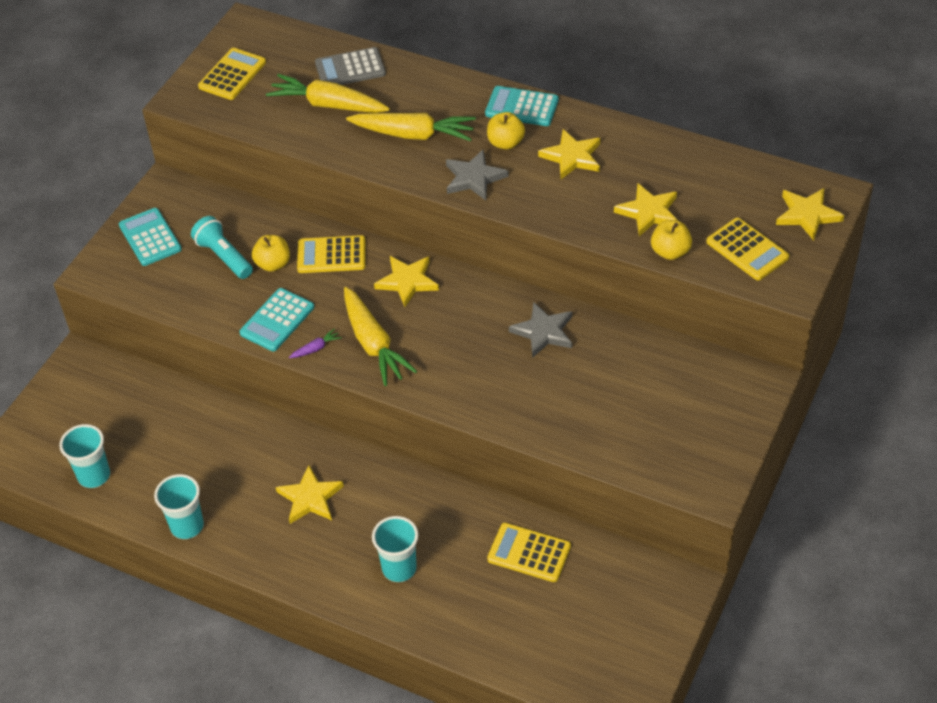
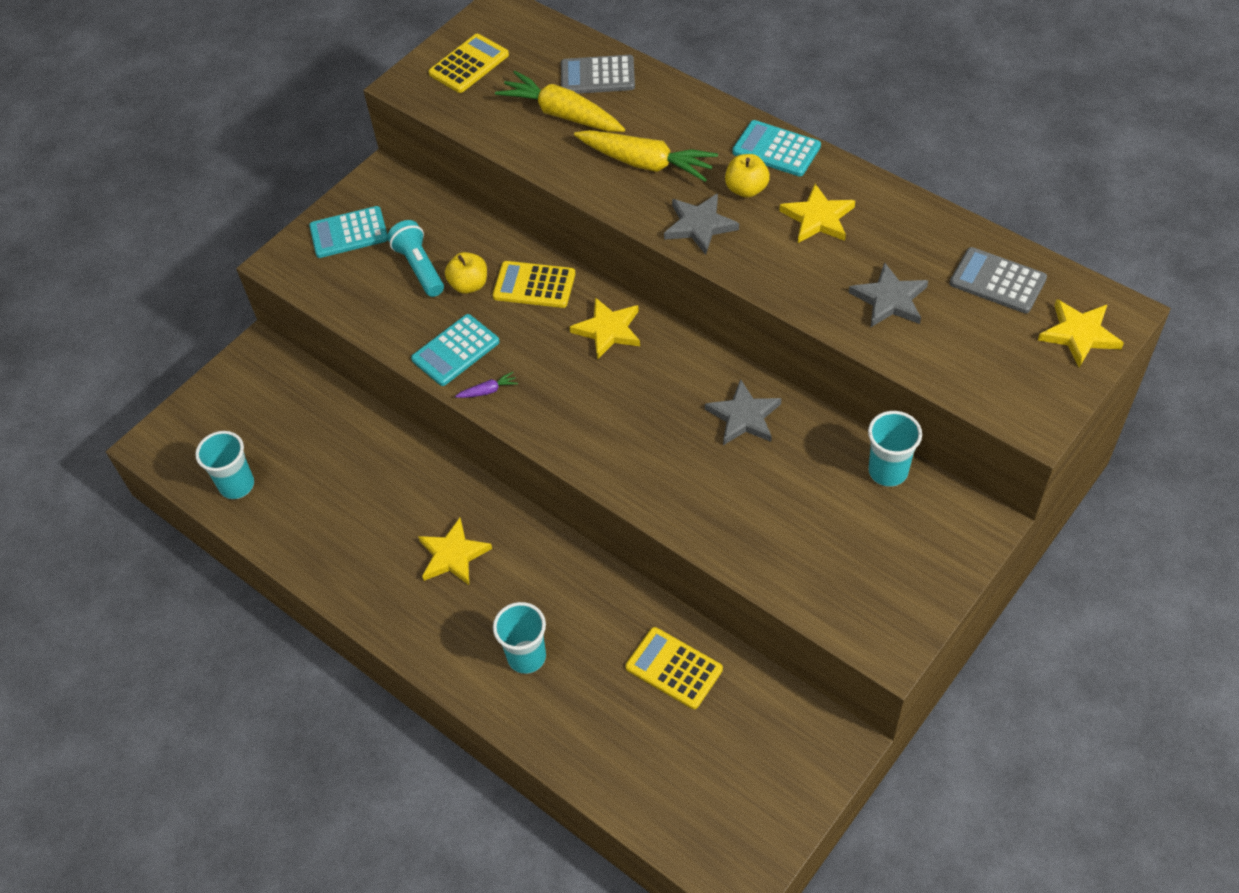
camera: 15 degrees right, 5 degrees up
turquoise calculator [119,208,182,266] -> turquoise calculator turned 90 degrees counterclockwise [309,206,388,258]
turquoise cup [154,474,204,539] -> turquoise cup moved to [868,411,922,487]
yellow carrot [344,287,417,386] -> none
yellow star [614,183,678,236] -> grey star [849,262,928,328]
yellow apple [651,220,692,260] -> none
yellow calculator [707,218,789,280] -> none
none -> grey calculator [949,247,1047,313]

